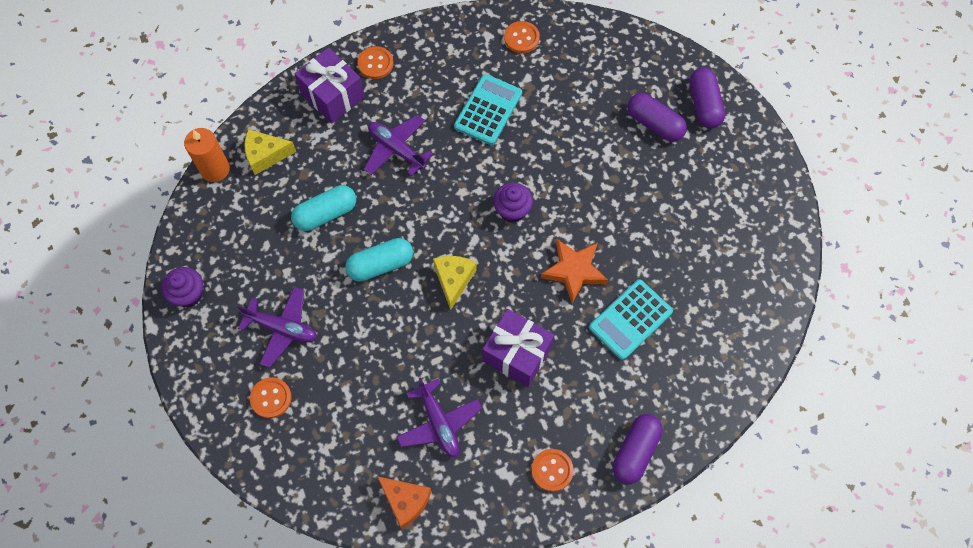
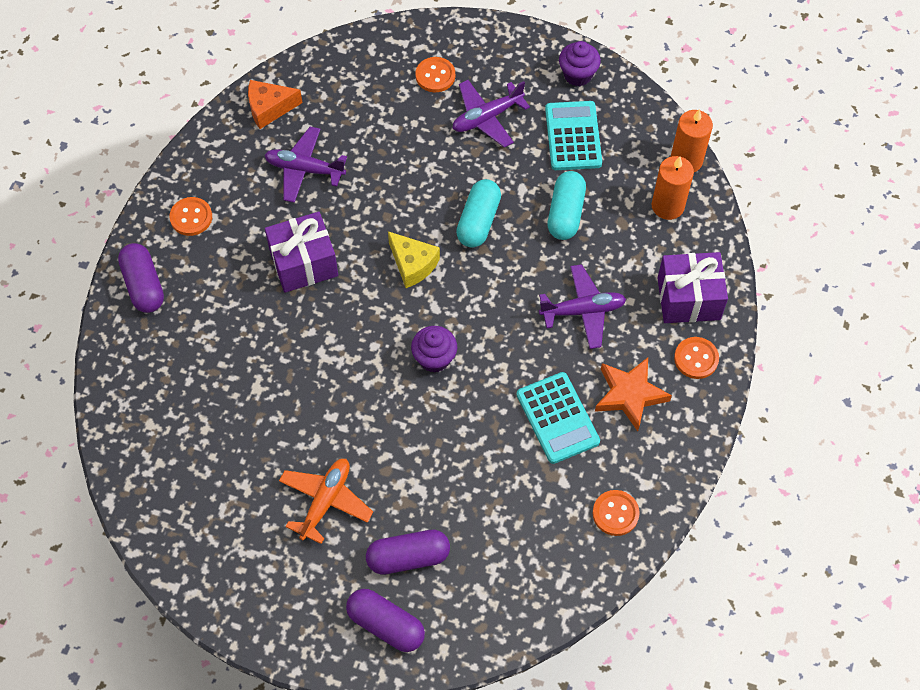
camera: 130 degrees right, 5 degrees down
yellow cheese [244,129,296,175] -> orange candle [652,156,694,220]
orange star [541,239,608,303] -> orange star moved to [595,358,672,431]
turquoise calculator [589,279,673,360] -> turquoise calculator moved to [545,101,602,170]
none -> orange plane [279,459,373,544]

